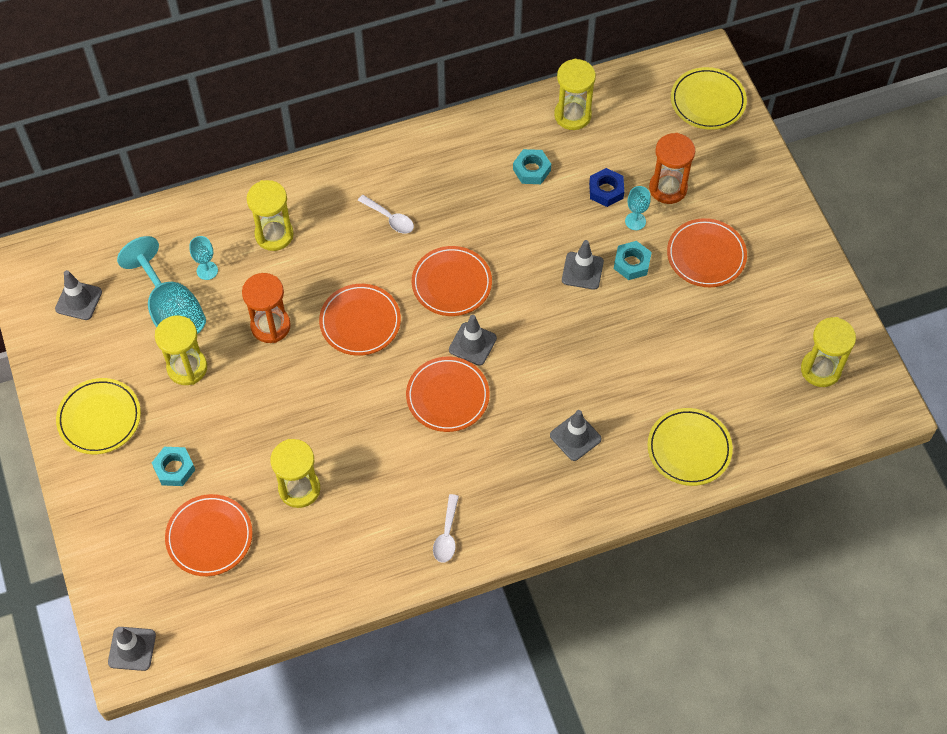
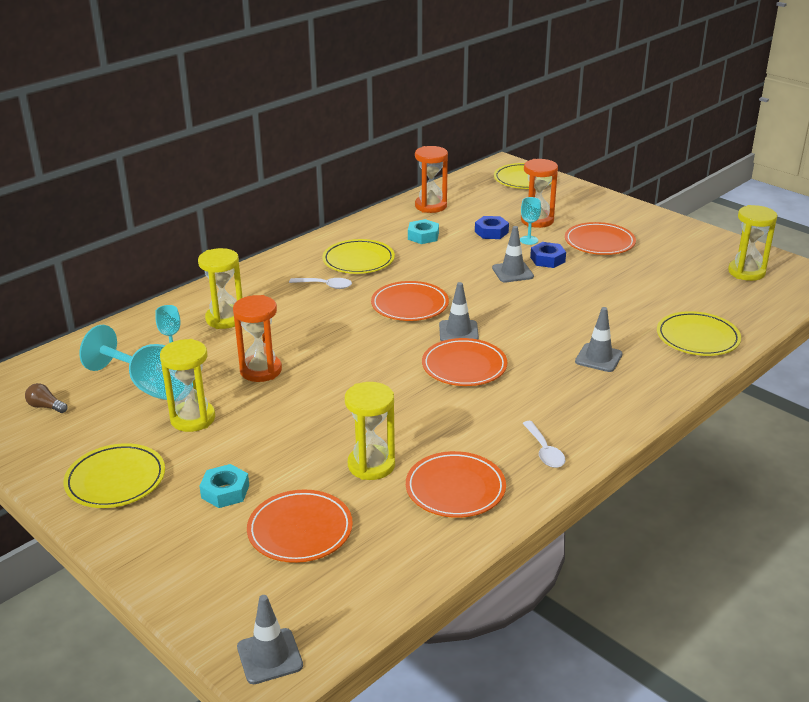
camera: 25 degrees left, 30 degrees down
grey traffic cone [55,270,102,320] -> brown light bulb [25,383,67,413]
orange plate [319,284,401,356] -> orange plate moved to [406,451,506,518]
yellow hourglass [554,59,596,130] -> orange hourglass [415,146,448,213]
turquoise nut [614,241,652,280] -> blue nut [530,242,566,268]
none -> yellow plate [323,239,395,274]

